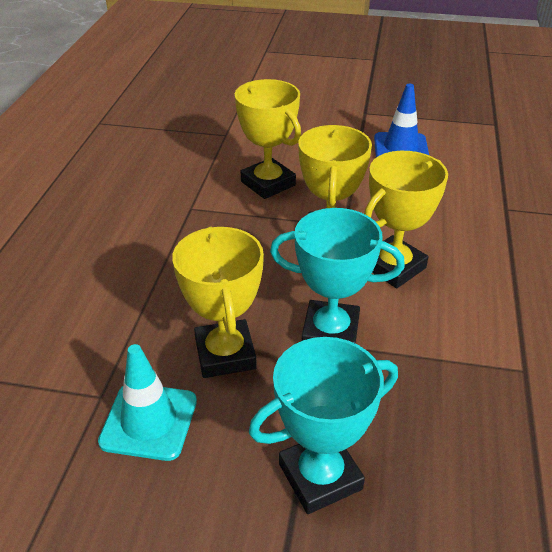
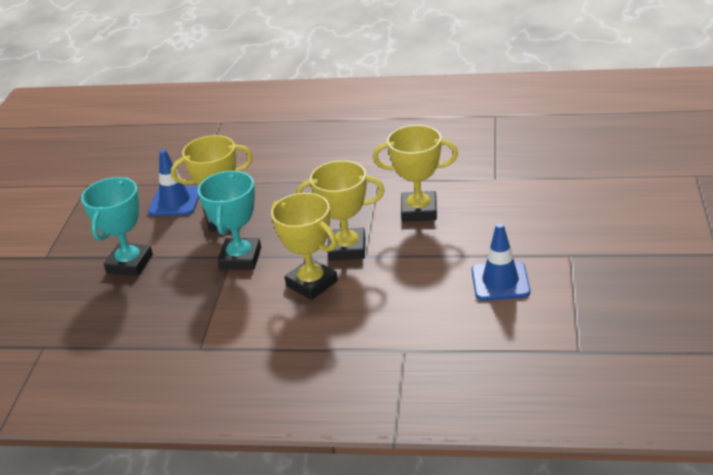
camera: 90 degrees right, 5 degrees down
turquoise traffic cone [98,344,197,461] -> blue traffic cone [148,150,199,216]
yellow trophy [235,79,301,199] -> yellow trophy turned 45 degrees clockwise [373,125,458,222]
turquoise trophy [249,337,398,514] -> turquoise trophy turned 45 degrees clockwise [81,177,153,276]

